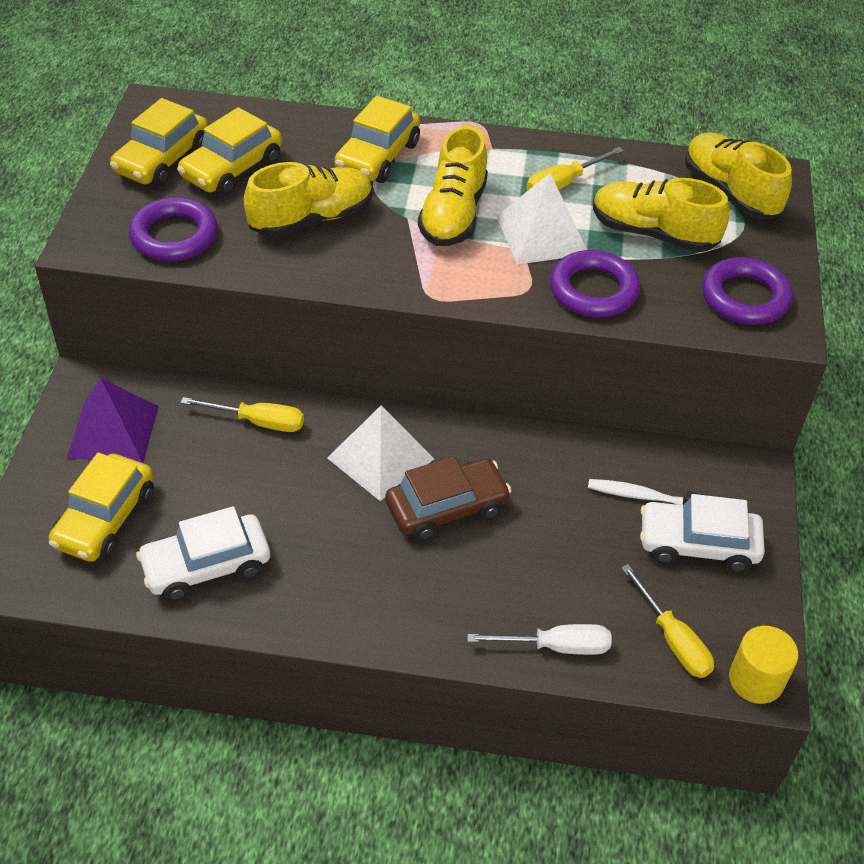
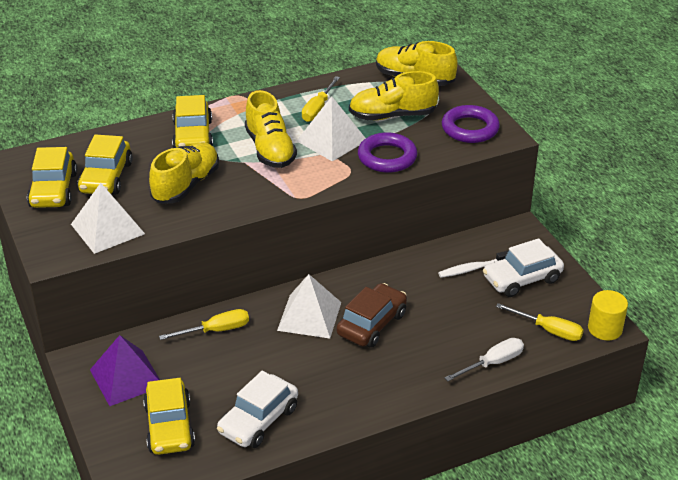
camera: 30 degrees left, 10 degrees down
purple ring [129,197,218,261] -> white pyramid [71,183,145,254]

